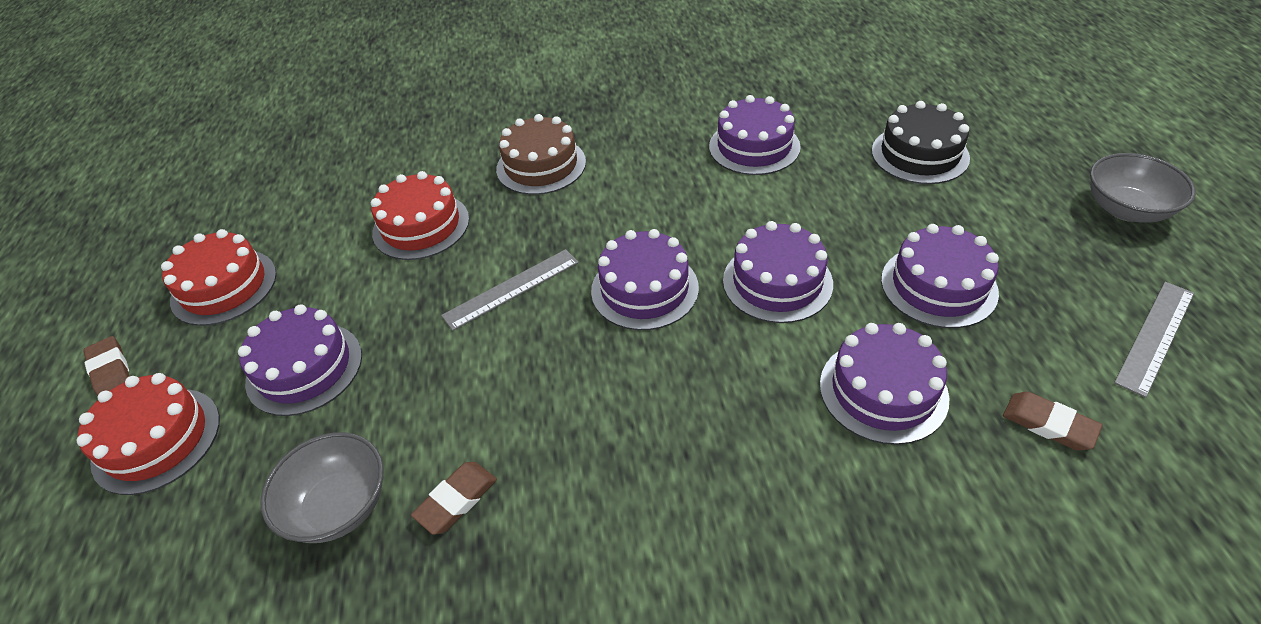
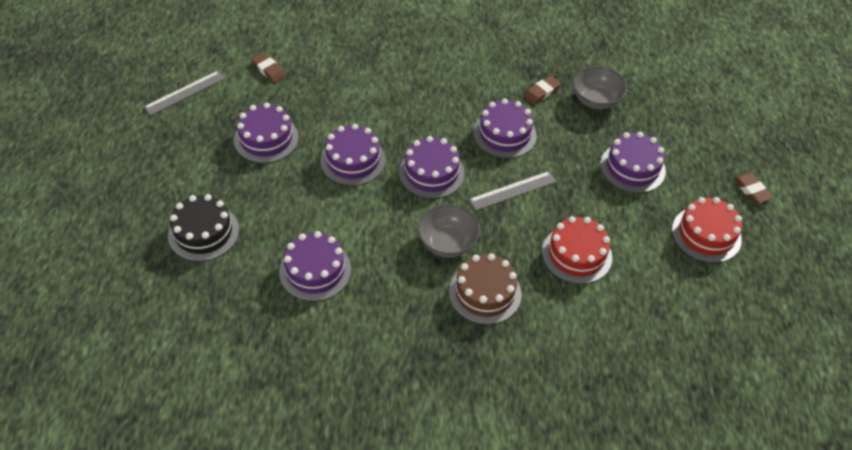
camera: 175 degrees left, 5 degrees up
red cake [77,373,220,495] -> none
purple cake [820,323,949,445] -> purple cake moved to [473,98,537,158]
grey bowl [1090,153,1196,223] -> grey bowl moved to [418,204,480,258]

